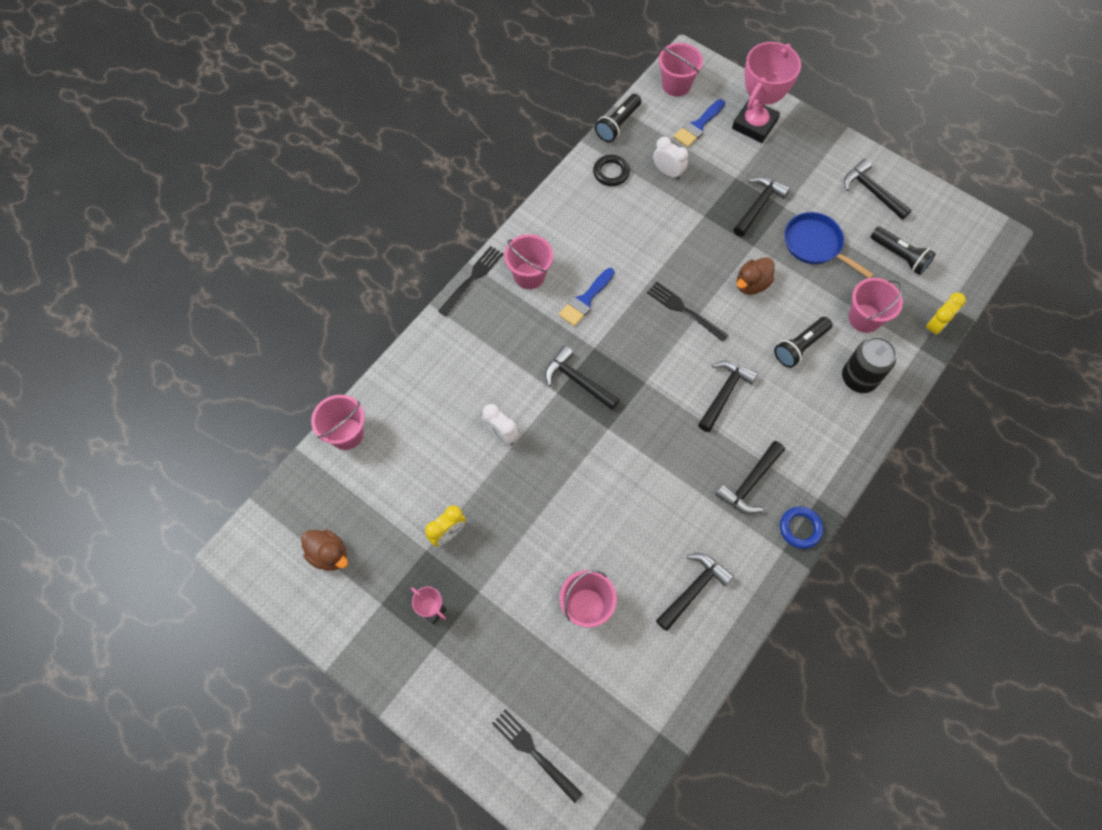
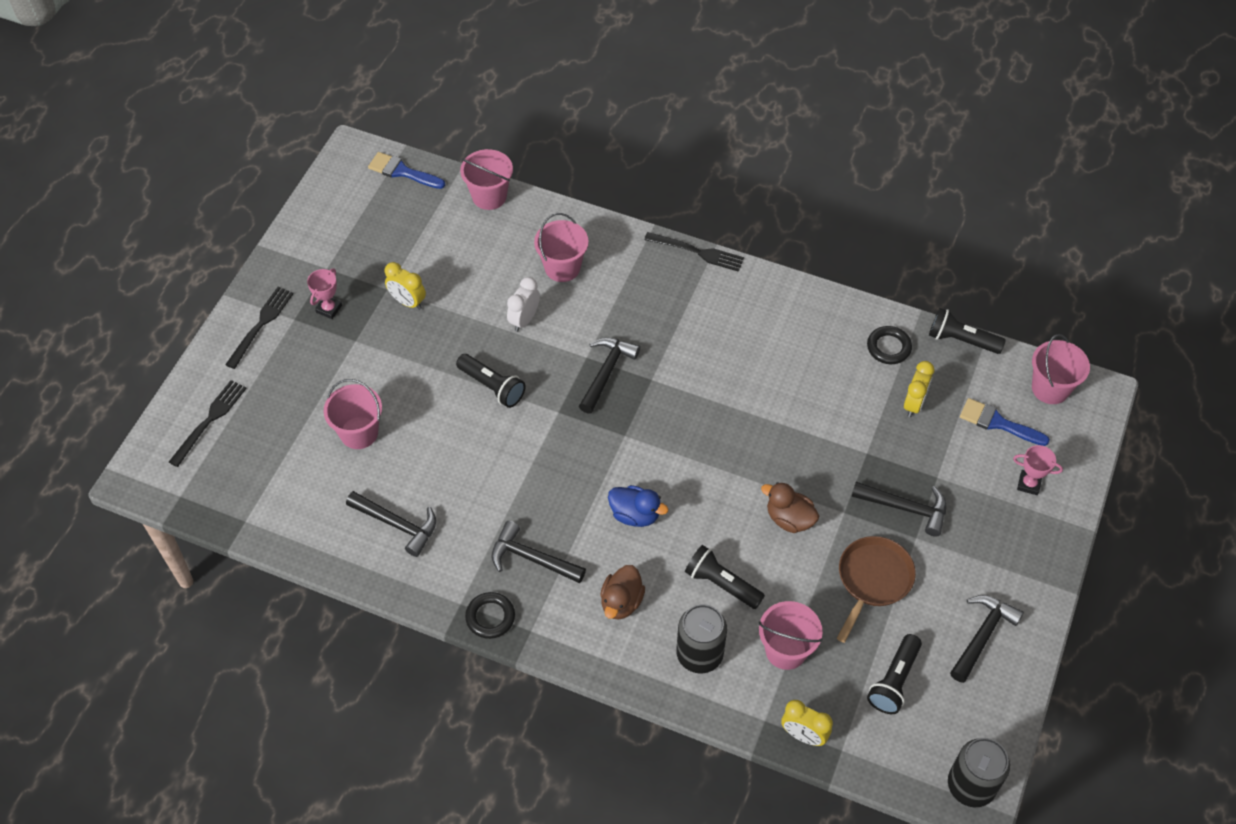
camera: 75 degrees right, 10 degrees down
brown duck [301,529,348,570] -> brown duck moved to [600,565,645,620]
pink bucket [504,234,553,289] -> pink bucket moved to [534,213,589,282]
blue brush [559,268,615,326] -> blue brush moved to [368,152,445,189]
black fork [647,282,729,342] -> black fork moved to [225,287,294,369]
white clock [653,137,688,180] -> yellow clock [904,361,934,417]
black hammer [698,361,758,432] -> blue duck [608,485,668,527]
pink trophy [732,42,801,143] -> pink trophy [1013,445,1063,495], size x0.46
blue ring [780,507,823,549] -> black ring [465,592,515,639]
blue pan [785,212,874,278] -> brown pan [837,536,916,643]
none -> black flashlight [456,354,526,408]
none -> black can [948,738,1010,807]

